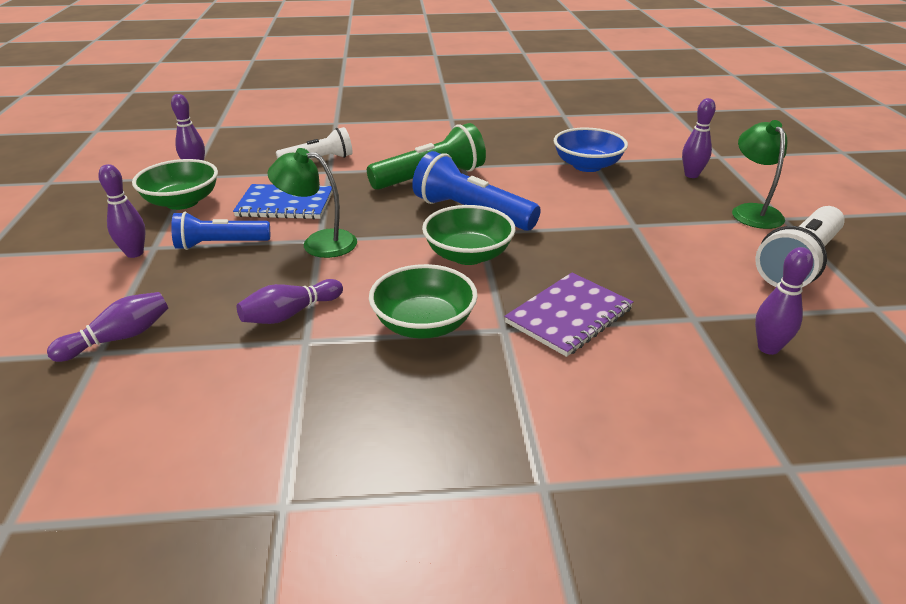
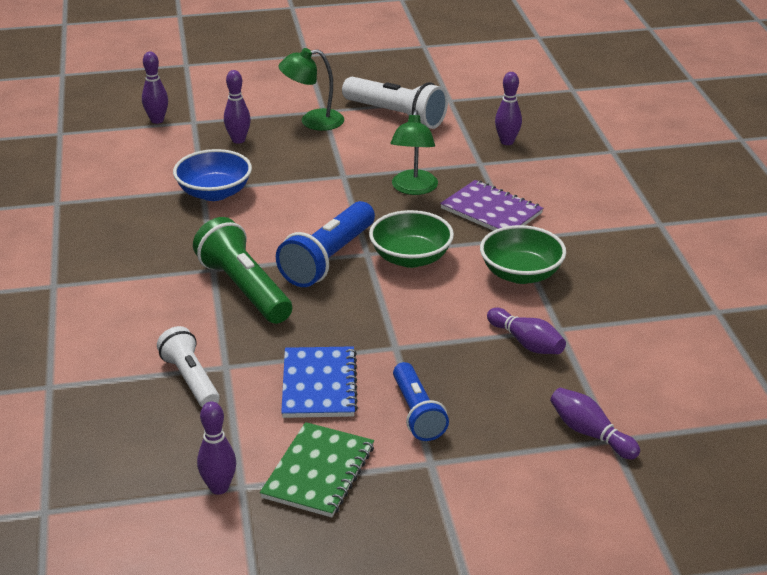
camera: 95 degrees left, 0 degrees up
purple bowling pin [98,164,146,258] -> purple bowling pin moved to [142,52,168,124]
green bowl [132,159,218,210] -> green notebook [260,422,374,518]
green lamp [267,148,357,258] -> green lamp moved to [390,110,438,195]

